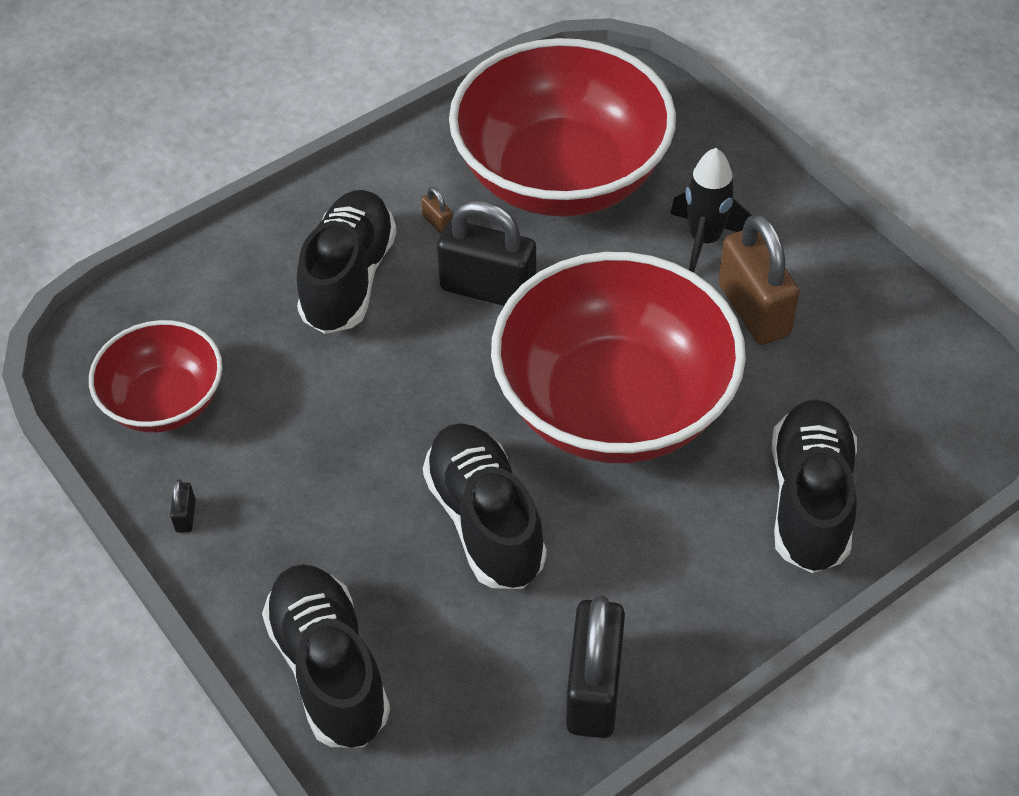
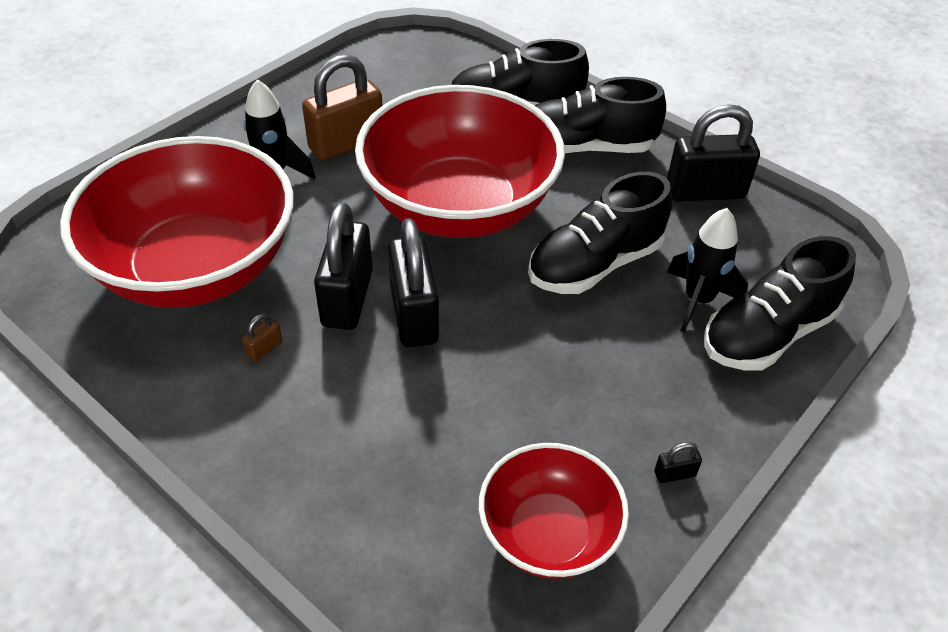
camera: 105 degrees left, 5 degrees down
black shoe [297,190,397,334] -> black shoe moved to [534,77,666,154]
none -> black padlock [388,218,439,347]
none -> black rocket [667,208,748,332]

